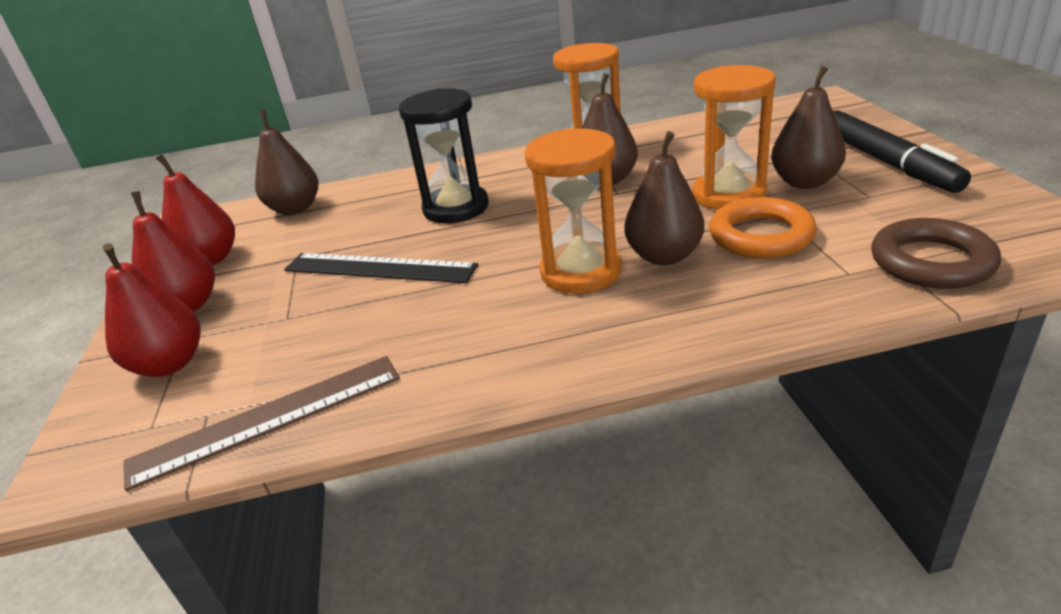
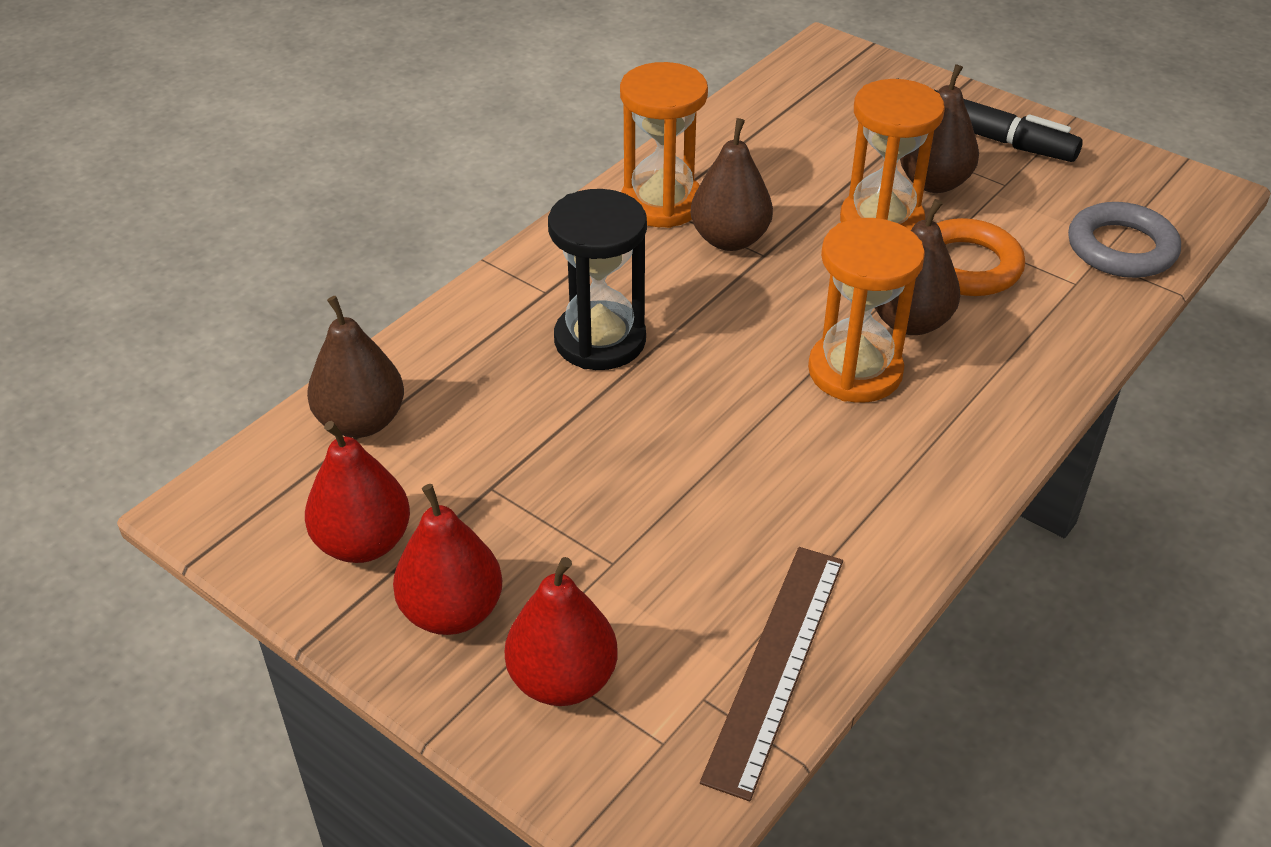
camera: 45 degrees left, 10 degrees up
black ruler [284,253,478,283] -> none
brown ring [871,218,1001,289] -> grey ring [1068,202,1181,278]

